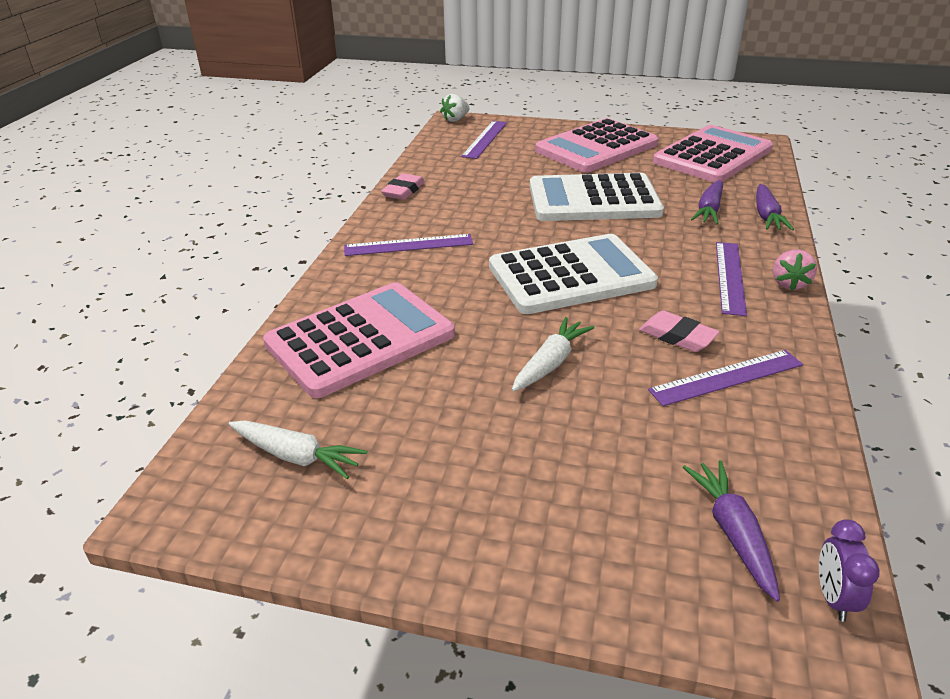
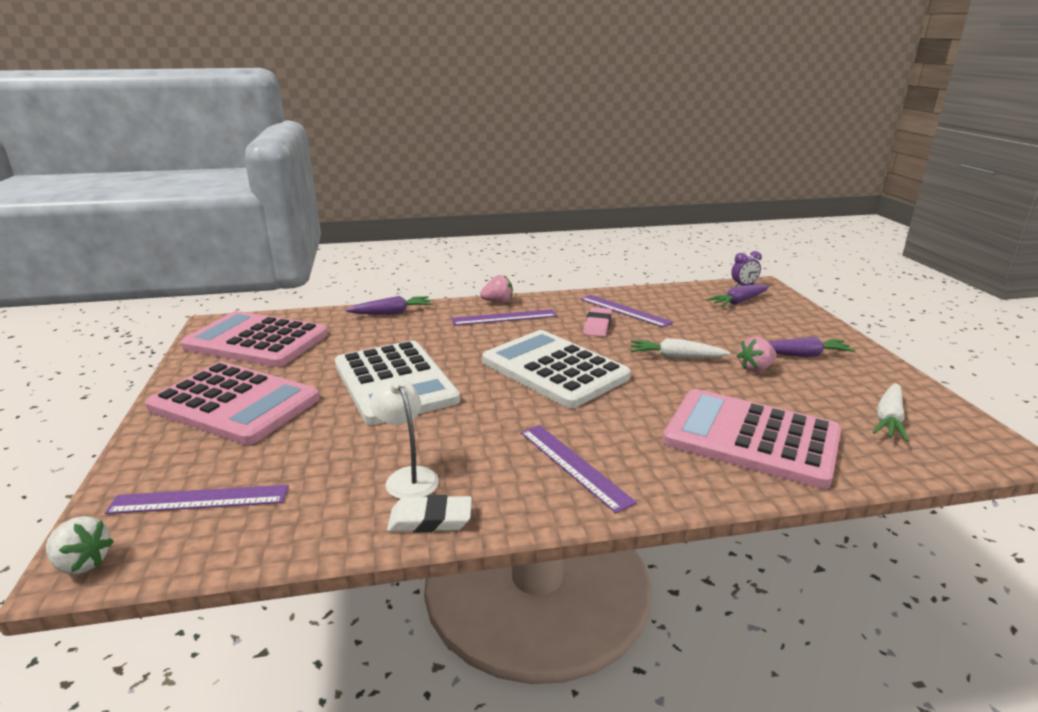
camera: 115 degrees left, 10 degrees down
white carrot [228,420,367,479] -> white carrot turned 150 degrees counterclockwise [873,383,909,442]
pink eraser [381,173,425,200] -> white eraser [387,495,472,532]
purple carrot [691,180,723,224] -> purple carrot moved to [769,337,856,357]
none -> white lamp [370,379,439,499]
none -> pink strawberry [737,337,777,372]

